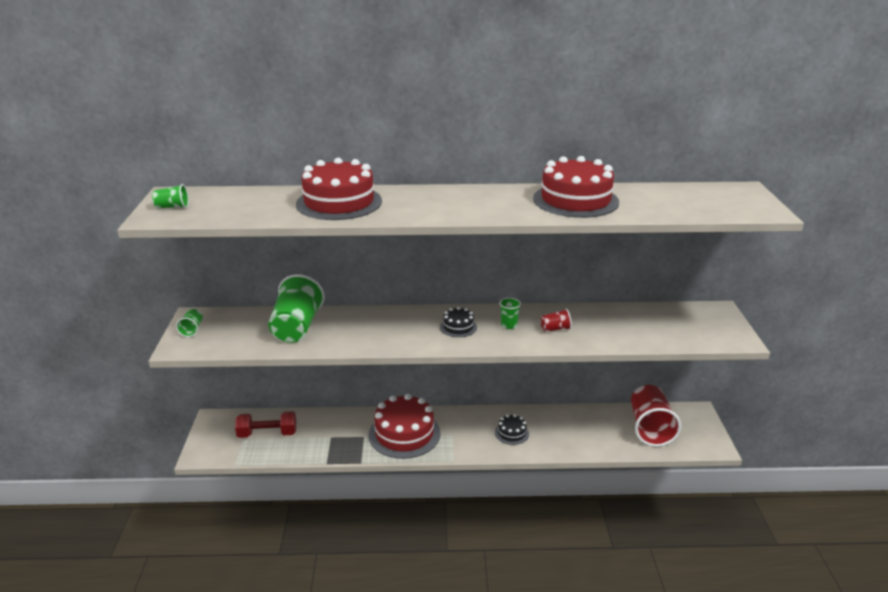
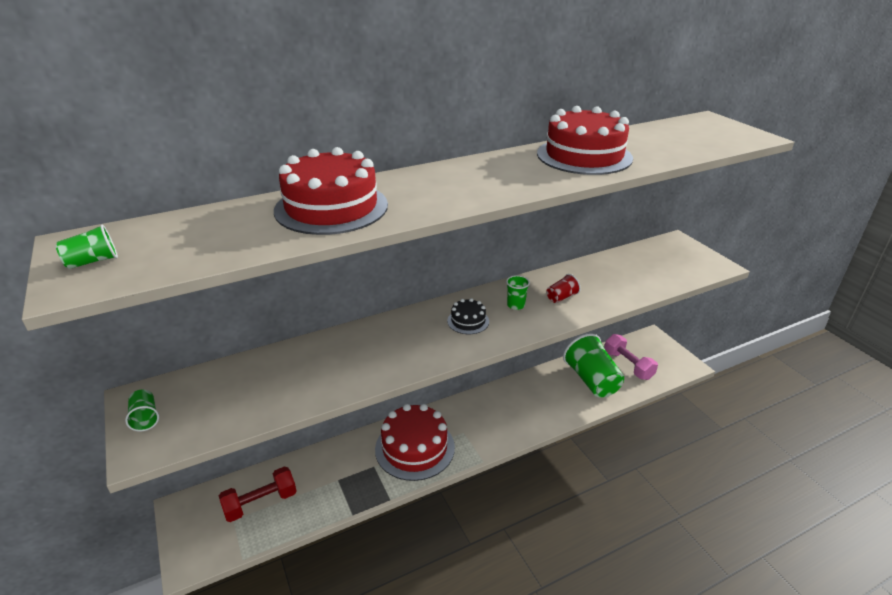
camera: 25 degrees left, 5 degrees up
green cup [268,274,325,343] -> green cup moved to [563,333,624,398]
black cake [495,414,529,445] -> none
red cup [631,385,681,447] -> pink dumbbell [604,334,658,380]

